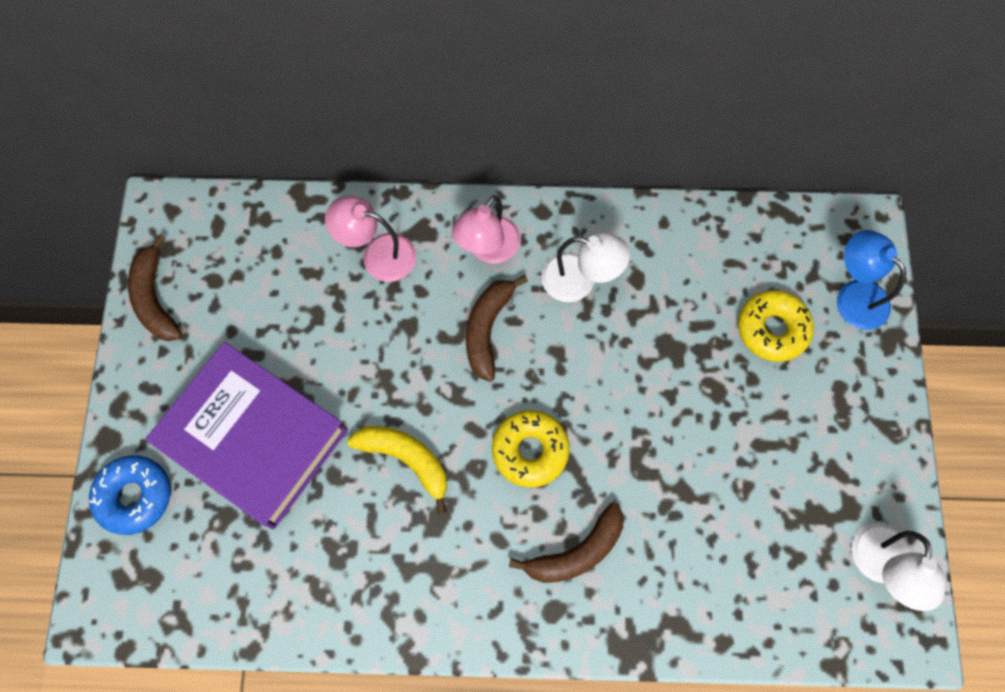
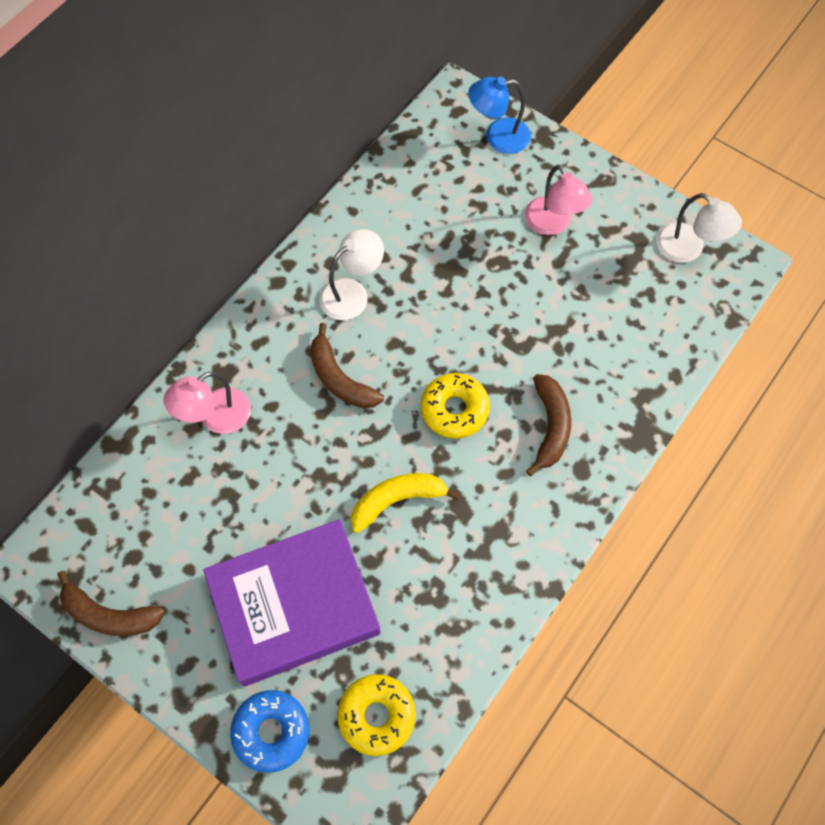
camera: 55 degrees left, 5 degrees down
pink lamp [452,195,521,264] -> pink lamp moved to [525,165,592,235]
yellow donut [738,290,814,362] -> yellow donut moved to [337,674,416,756]

